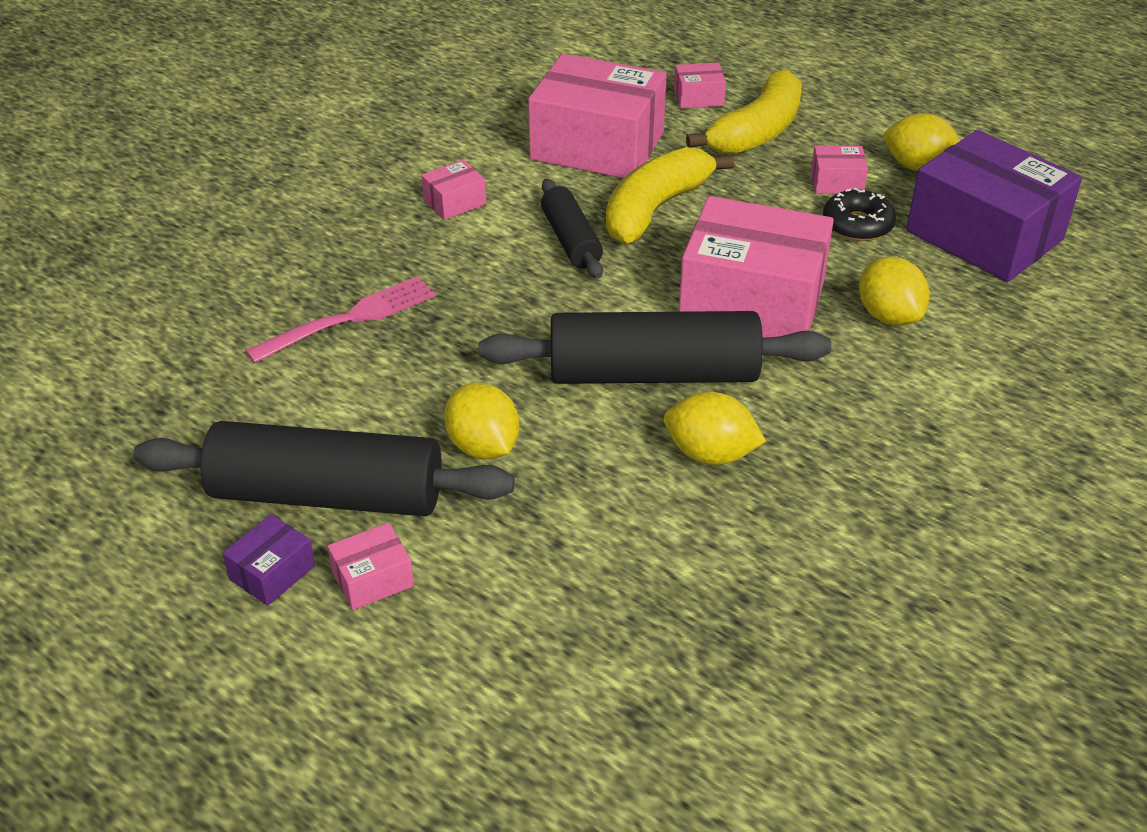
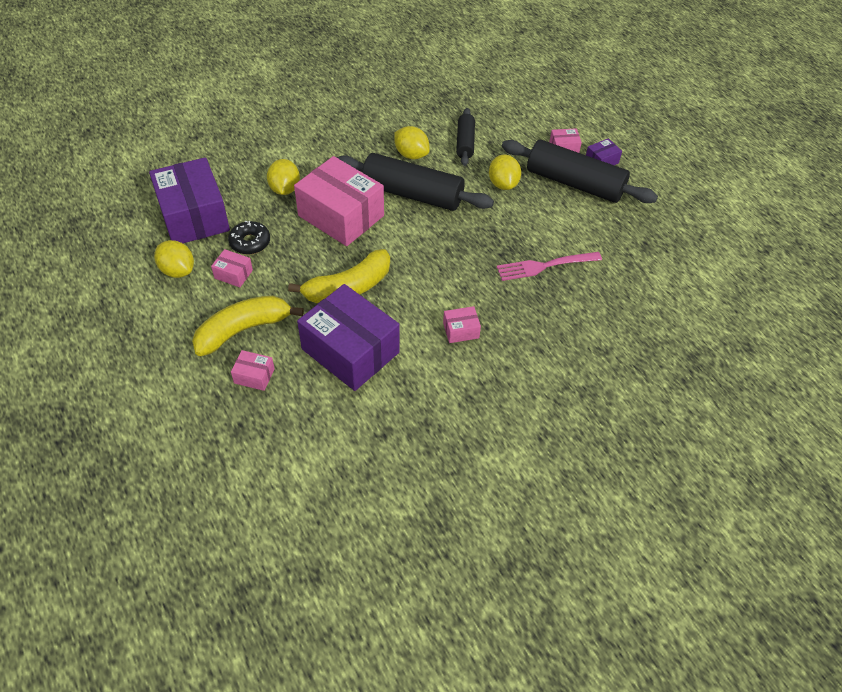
camera: 160 degrees left, 10 degrees up
pink box [528,54,667,178] -> purple box [297,284,400,391]
black rolling pin [541,179,603,279] -> black rolling pin moved to [456,108,475,166]

